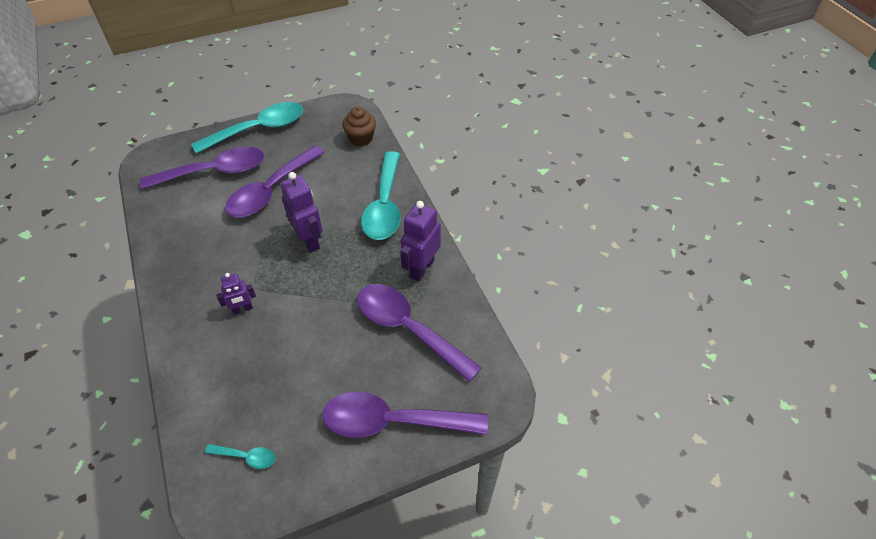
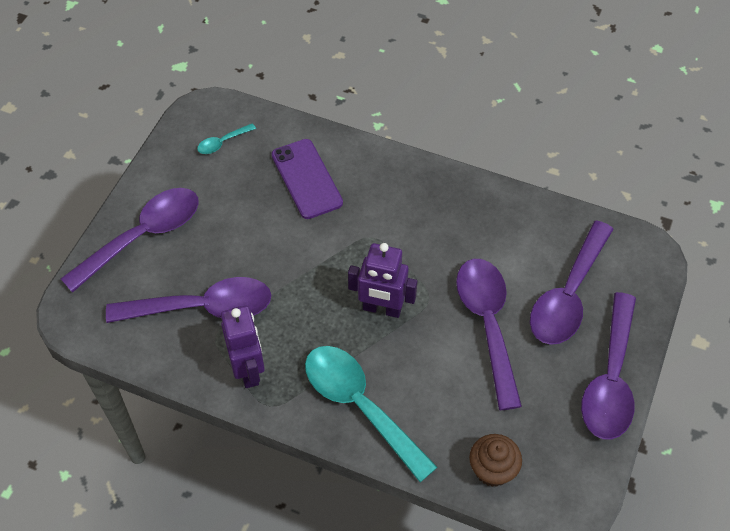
camera: 135 degrees right, 5 degrees up
turquoise spoon [191,102,303,154] -> purple spoon [581,292,636,440]
purple robot [216,273,256,314] -> none
none -> purple phone [271,139,343,219]

